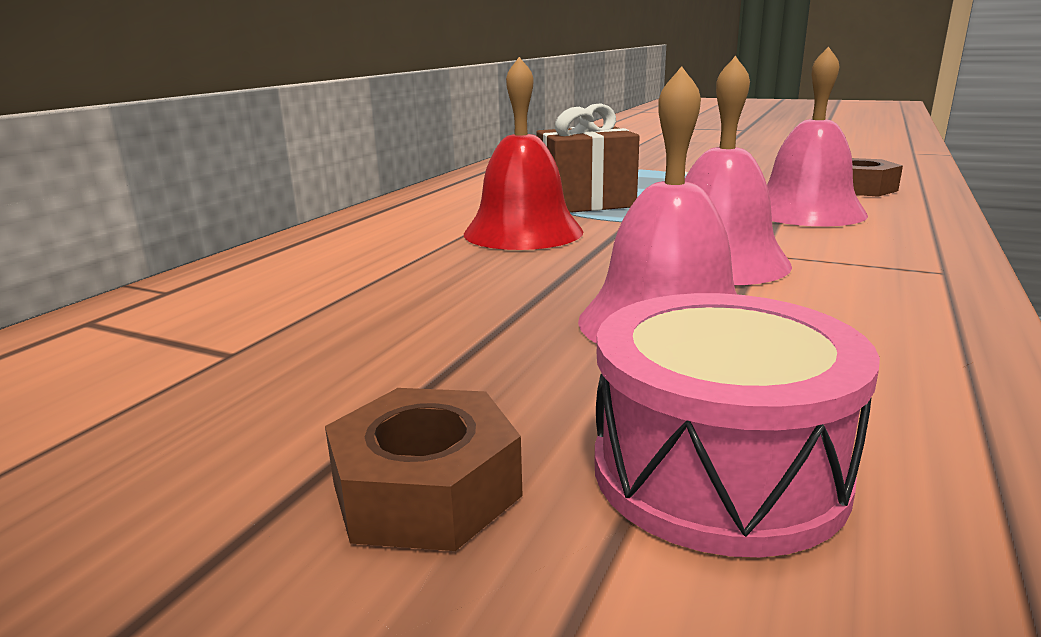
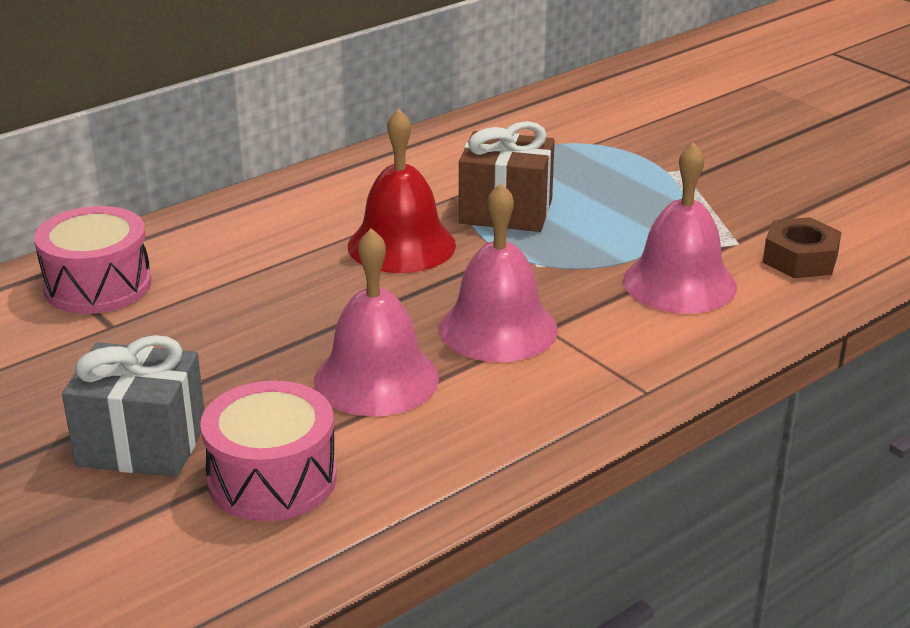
camera: 25 degrees right, 10 degrees up
brown nut [325,388,523,551] -> grey gift [62,335,205,477]
none -> pink drum [34,206,152,314]

